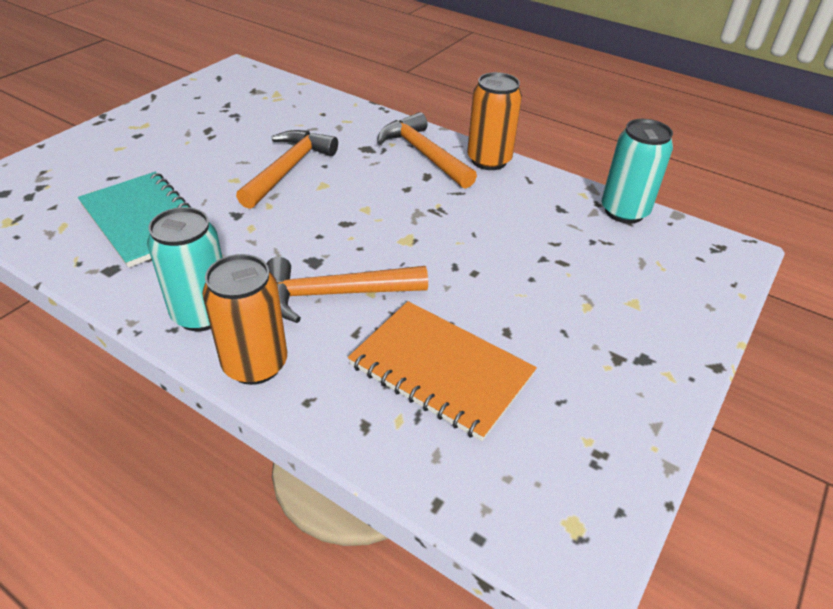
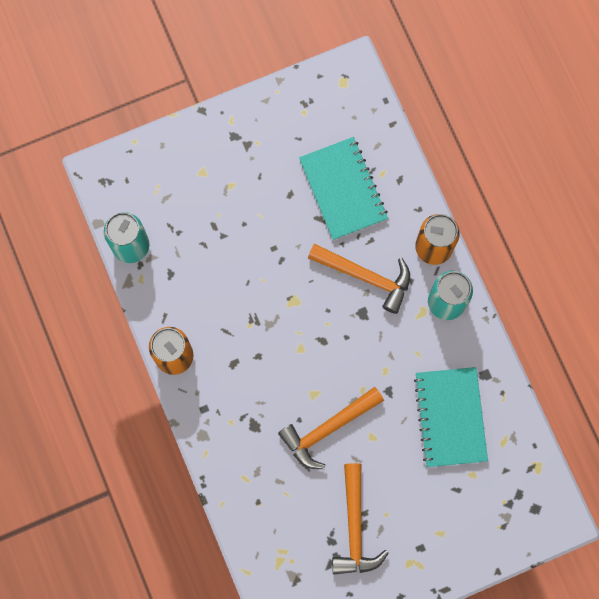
camera: 145 degrees left, 35 degrees up
orange notebook [348,301,537,441] -> turquoise notebook [299,137,388,240]
orange hammer [377,112,477,189] -> orange hammer moved to [332,463,389,574]

